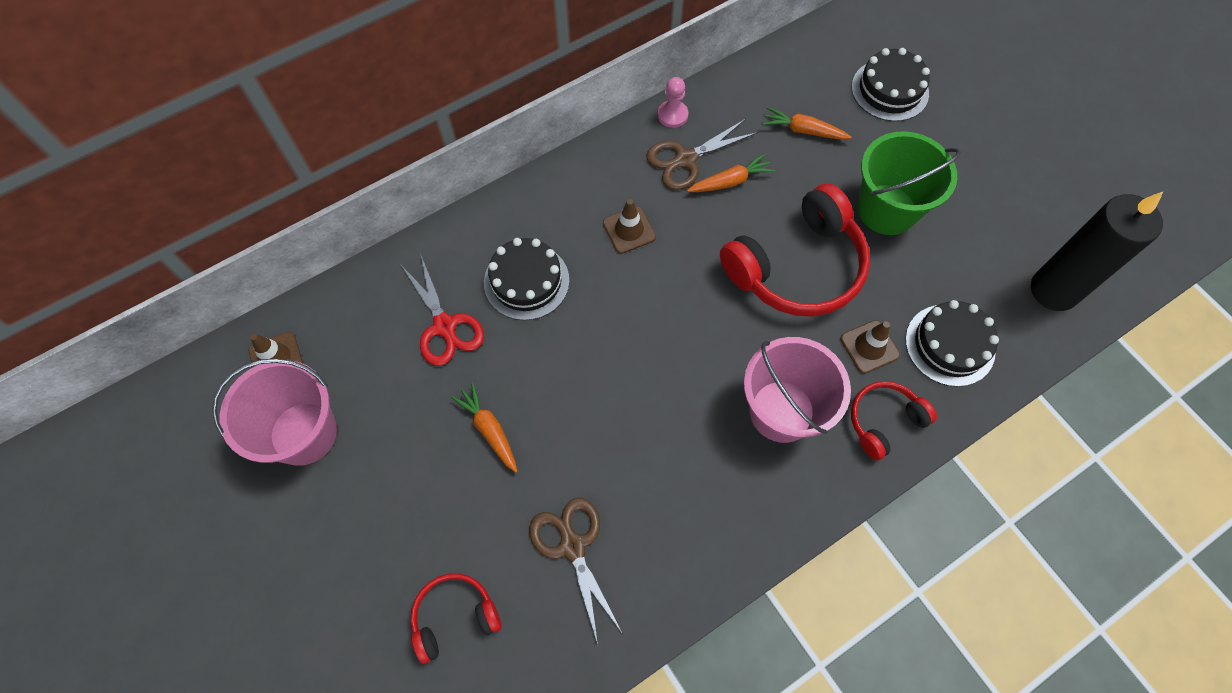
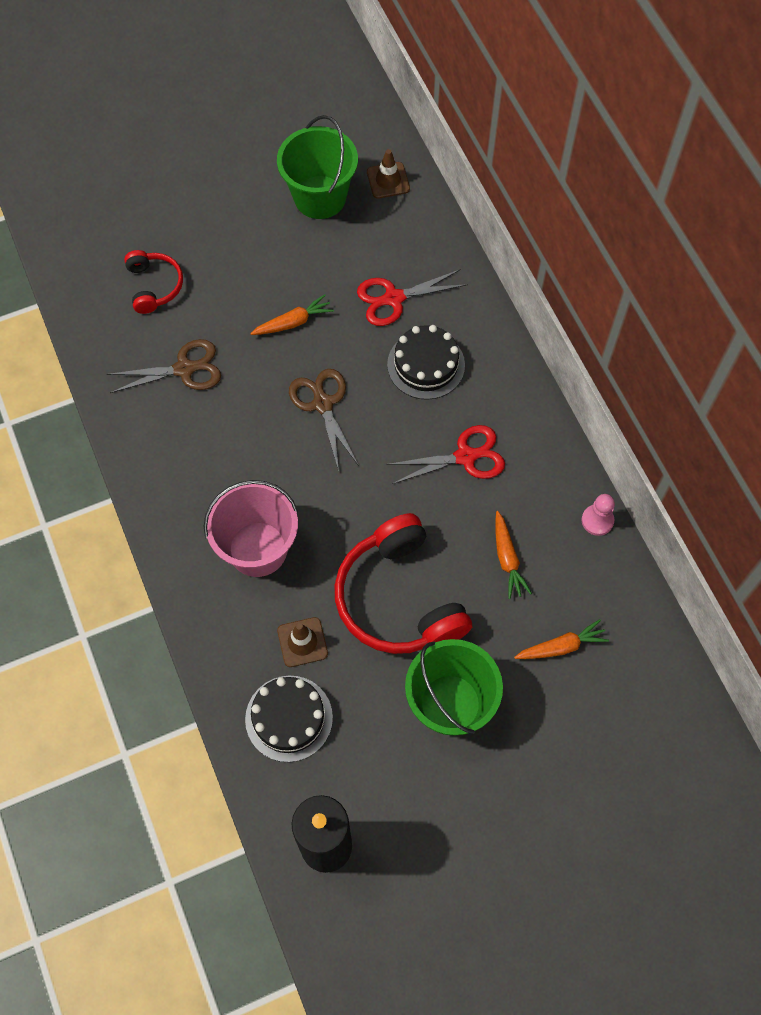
camera: 100 degrees right, 0 degrees up
pink bucket [212,358,337,466] -> green bucket [277,115,358,219]
brown traffic cone [603,199,656,254] -> red scissors [387,425,505,484]
brown scissors [646,119,758,190] -> brown scissors moved to [289,369,359,471]
orange carrot [762,107,852,140] -> orange carrot turned 45 degrees clockwise [514,619,609,659]
red headphones [851,381,937,461] -> none
black cake [852,48,930,121] -> none

